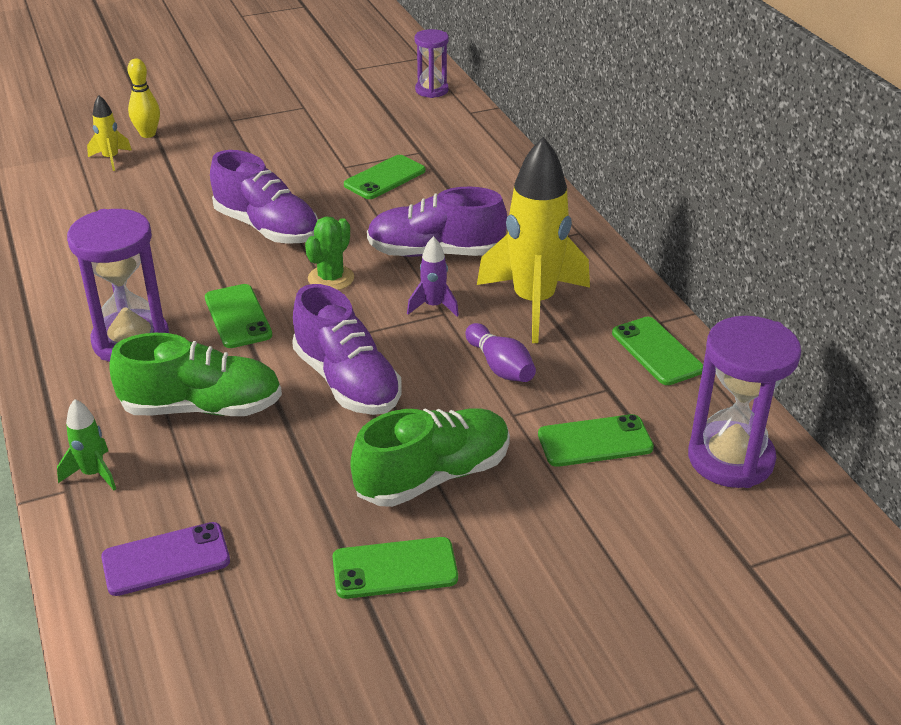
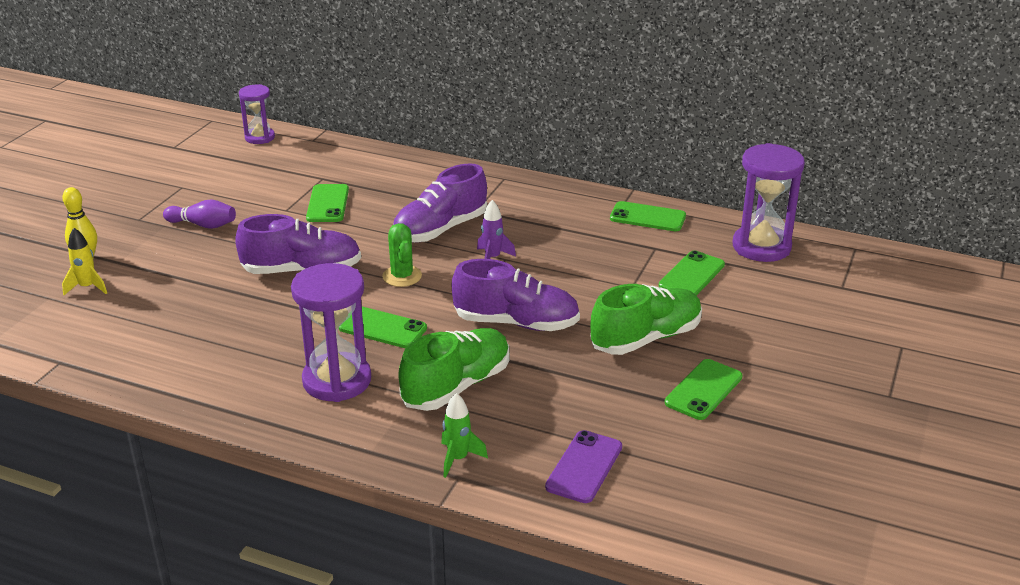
camera: 45 degrees left, 5 degrees down
green shoe [350,408,510,507] -> green shoe turned 45 degrees clockwise [590,284,702,355]
purple bowling pin [465,323,536,382] -> purple bowling pin moved to [163,199,236,229]
yellow rocket [477,137,590,343] -> none

